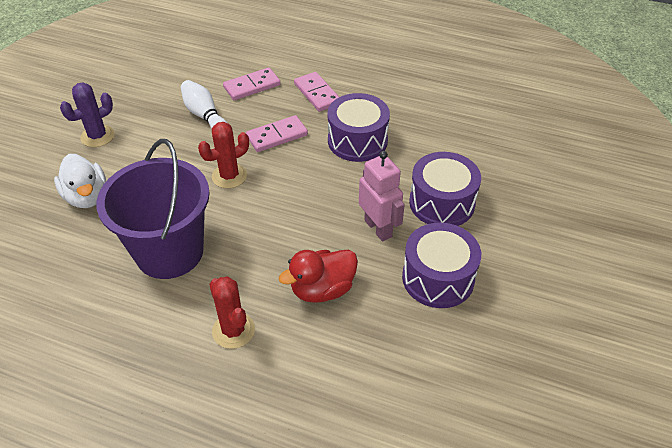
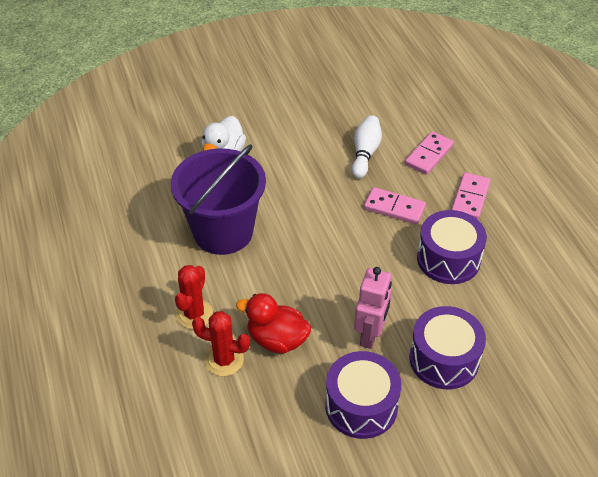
camera: 50 degrees right, 0 degrees up
purple cactus [60,82,115,147] -> none
red cactus [198,122,249,188] -> red cactus moved to [192,311,250,376]
pink domino [223,68,281,100] -> pink domino turned 75 degrees counterclockwise [405,131,454,175]

